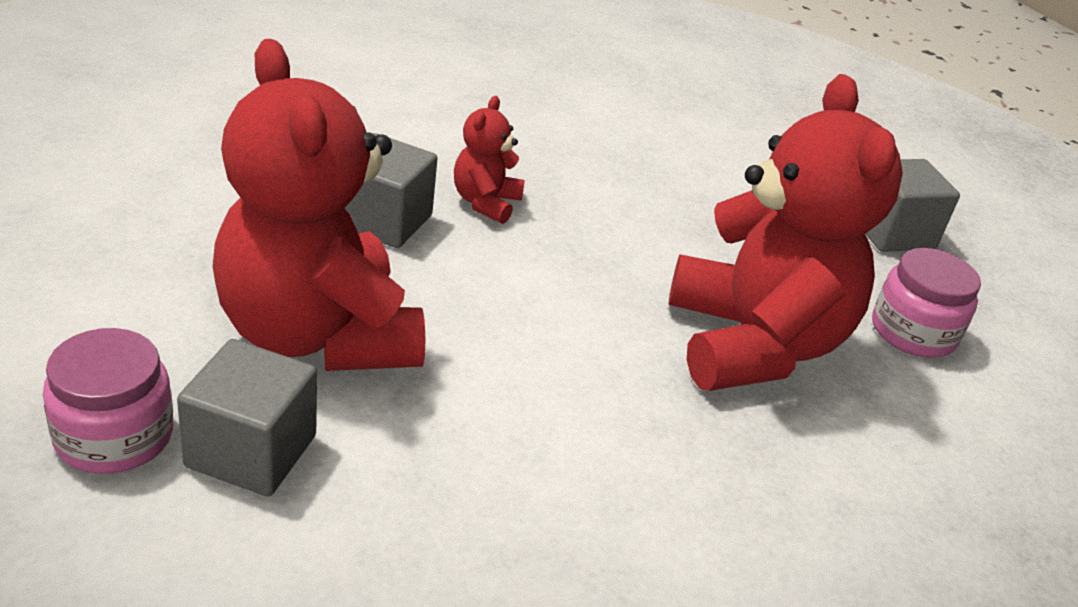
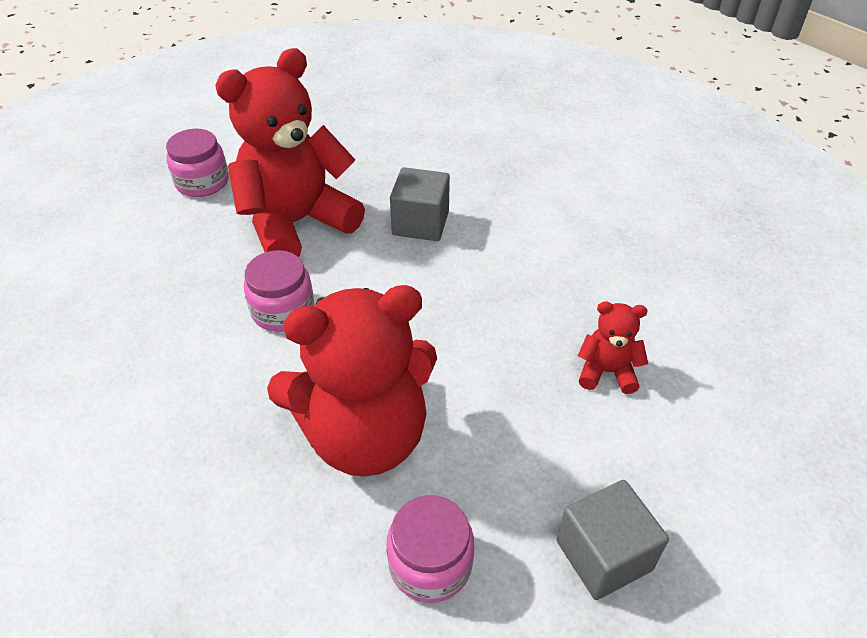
camera: 85 degrees right, 10 degrees up
grey cube [177,339,317,497] -> none
red teddy bear [454,96,525,224] -> red teddy bear moved to [578,301,648,394]
none -> pink jar [244,250,314,332]

